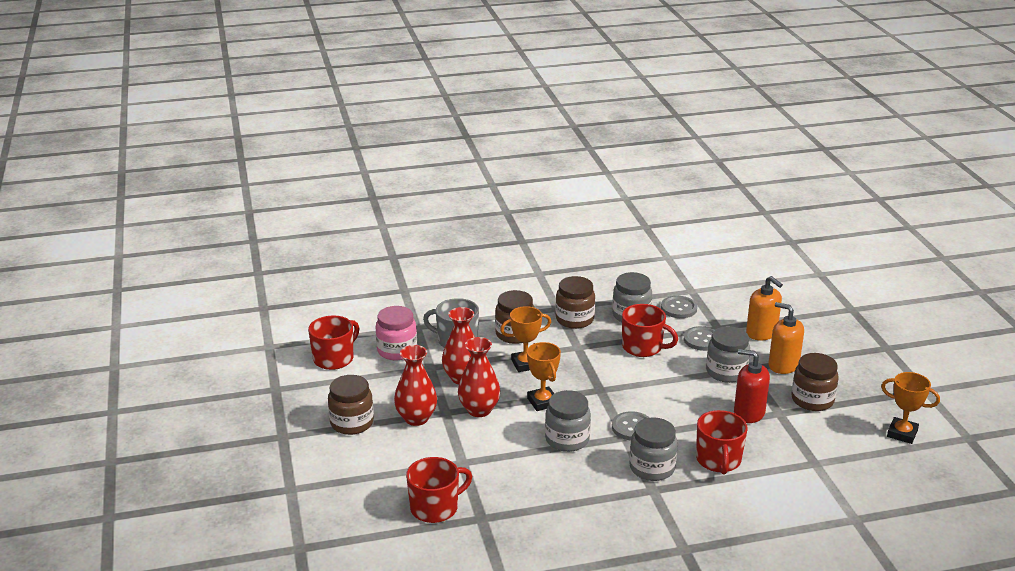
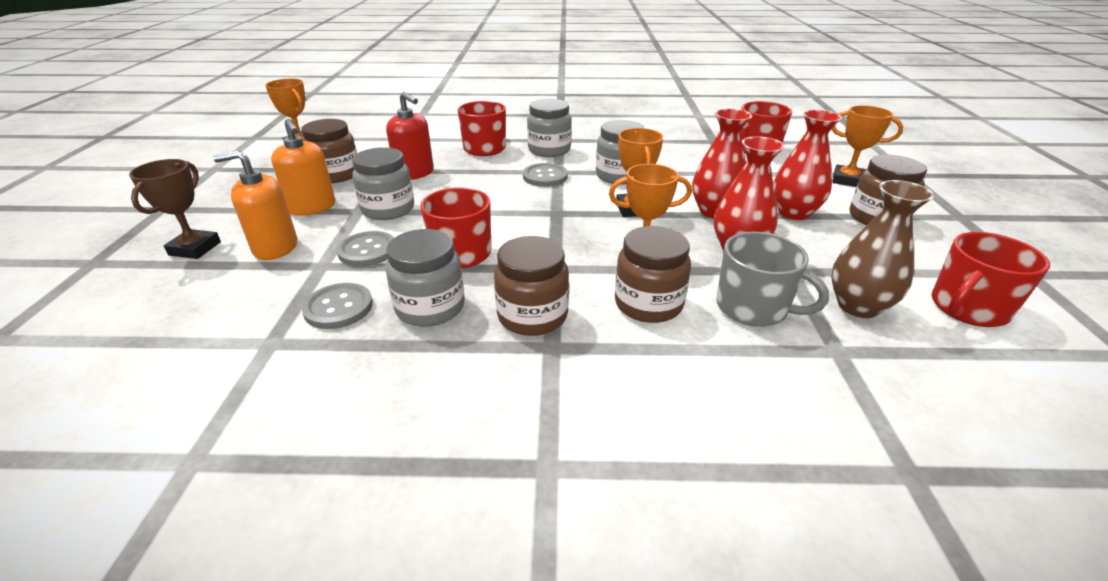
camera: 165 degrees left, 5 degrees up
pink jar [376,306,417,360] -> brown vase [831,180,934,318]
orange soap dispenser [746,276,783,340] -> orange soap dispenser turned 75 degrees counterclockwise [213,150,297,260]
none -> brown trophy [129,159,221,259]
none -> orange trophy [831,105,903,187]

